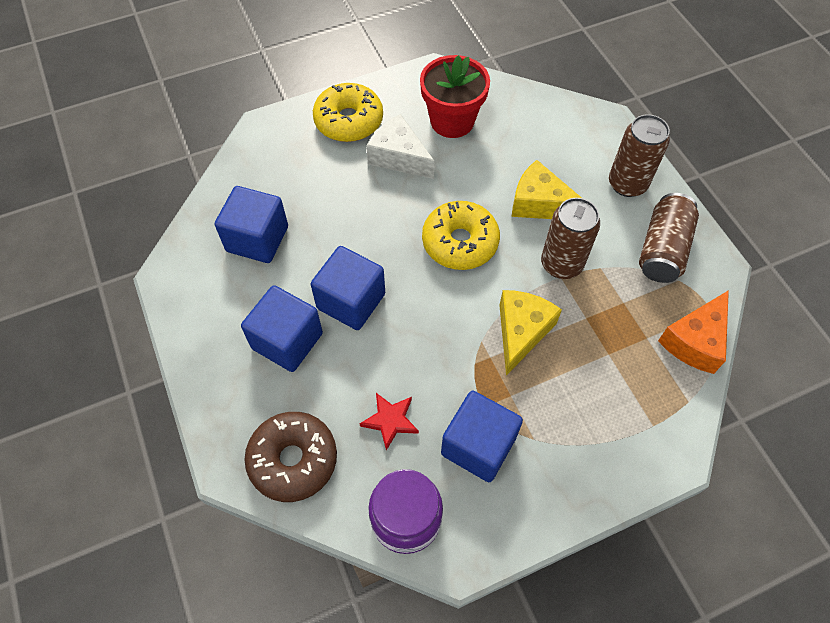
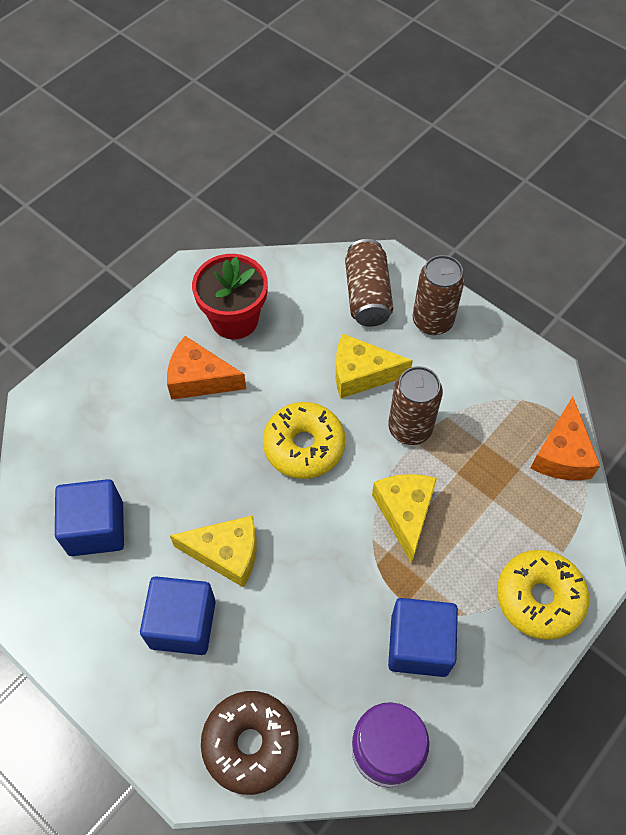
camera: 25 degrees left, 0 degrees up
blue cube [311,246,385,330] -> yellow cheese [170,515,257,588]
yellow donut [313,83,383,142] -> yellow donut moved to [497,550,589,640]
red star [360,393,419,450] -> none
white cheese [366,114,435,179] -> orange cheese [167,336,246,400]
brown can [639,193,699,283] -> brown can moved to [345,239,393,327]

